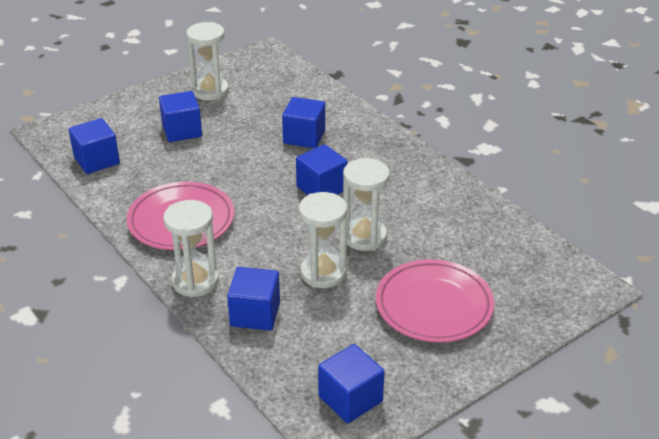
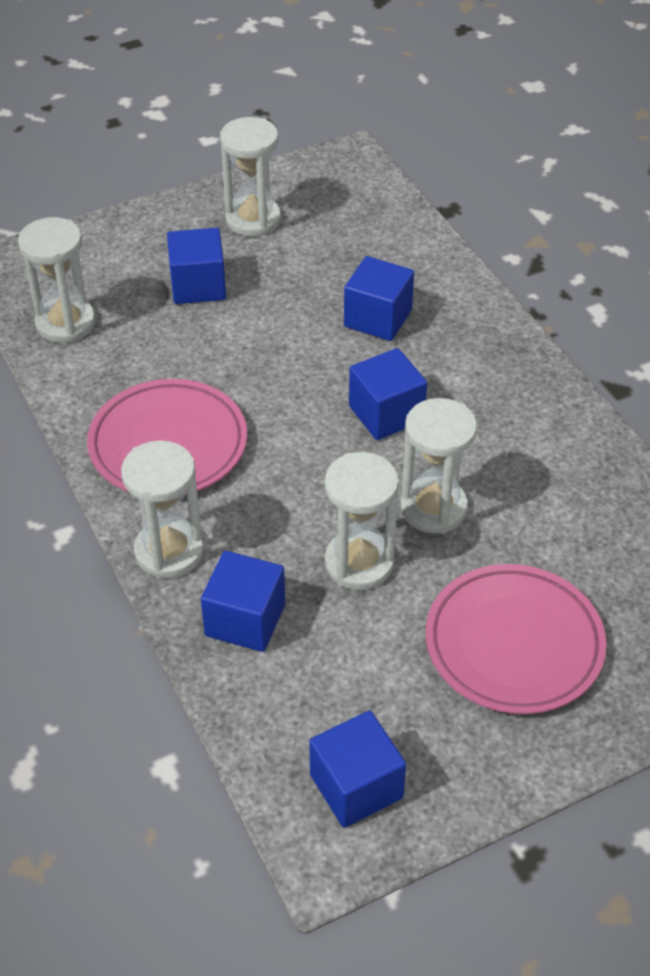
camera: 10 degrees right, 10 degrees up
blue cube [69,118,120,174] -> white hourglass [18,217,96,343]

